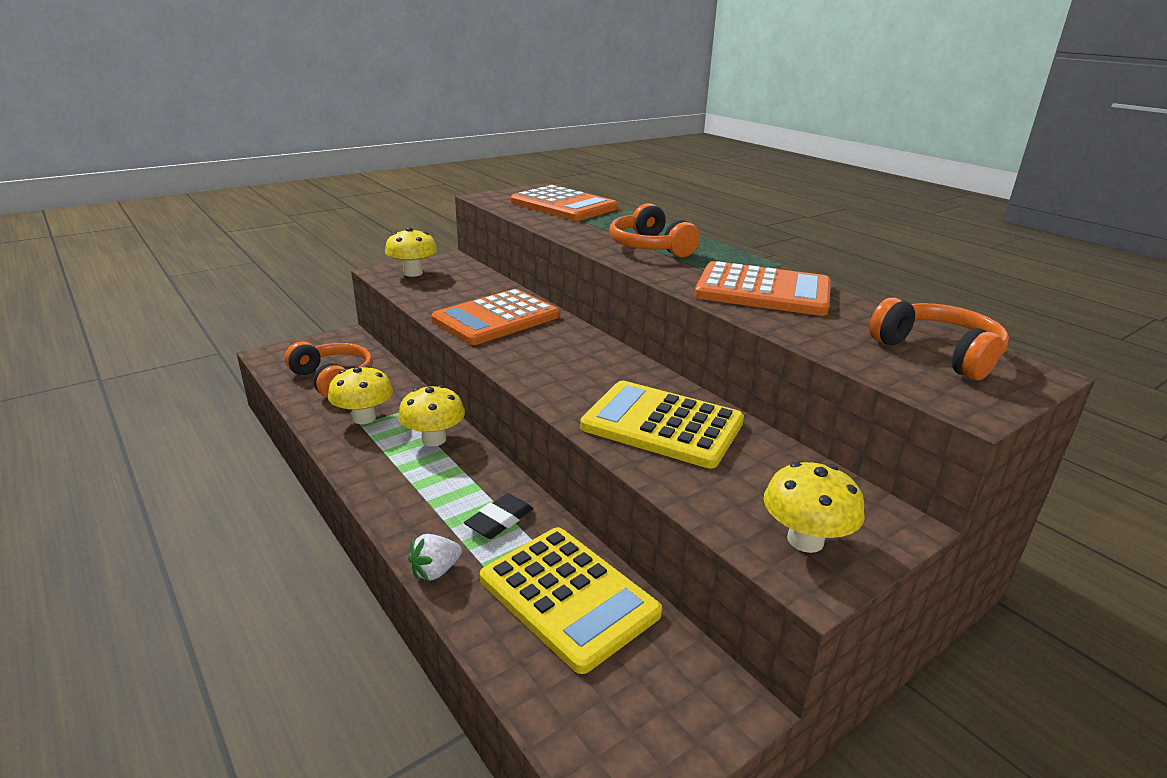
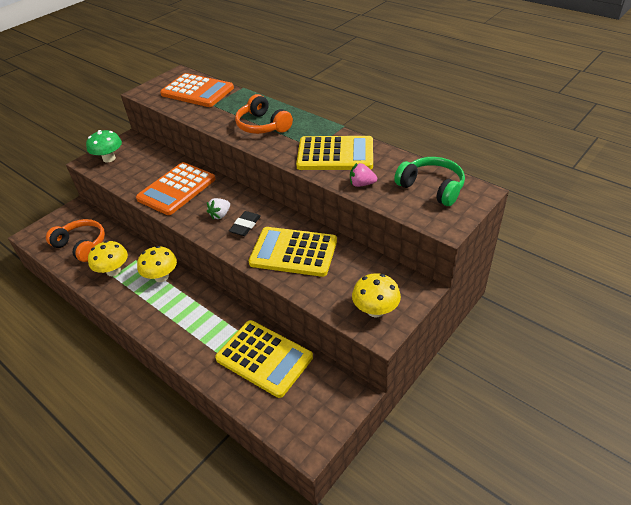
camera: 10 degrees left, 15 degrees up
yellow mushroom [385,227,437,277] -> green mushroom [86,130,122,163]
white strawberry [408,534,462,581] -> white strawberry moved to [207,198,230,220]
black eraser [464,493,533,539] -> black eraser moved to [229,211,261,236]
orange calculator [694,261,831,316] -> yellow calculator [296,136,373,170]
orange headphones [869,297,1009,381] -> green headphones [394,157,465,206]
none -> pink strawberry [350,163,377,187]

